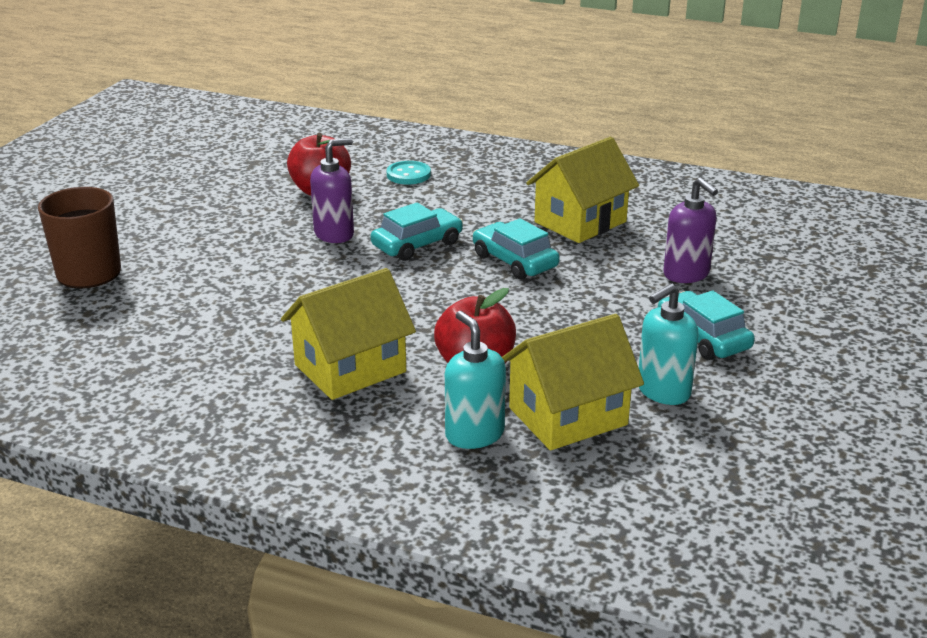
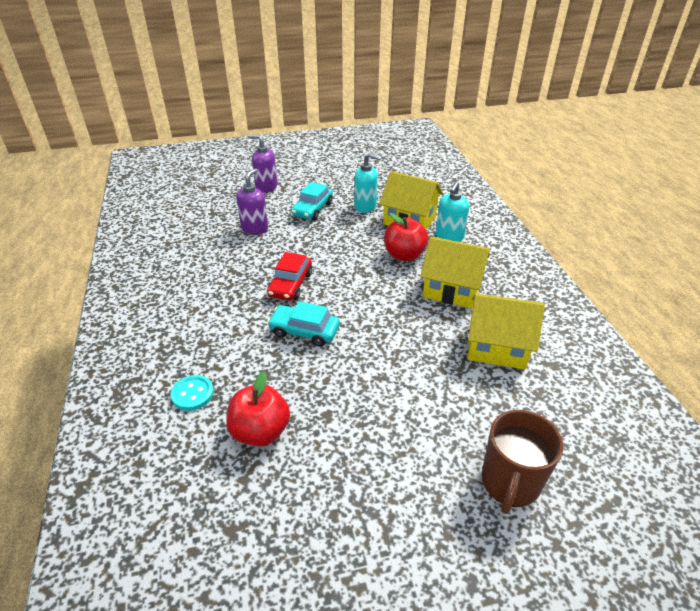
camera: 125 degrees left, 10 degrees up
purple soap dispenser [310,138,354,243] -> purple soap dispenser moved to [248,135,277,193]
turquoise car [473,218,560,279] -> red car [267,252,312,301]
yellow house [526,137,639,243] -> yellow house moved to [468,293,545,370]

